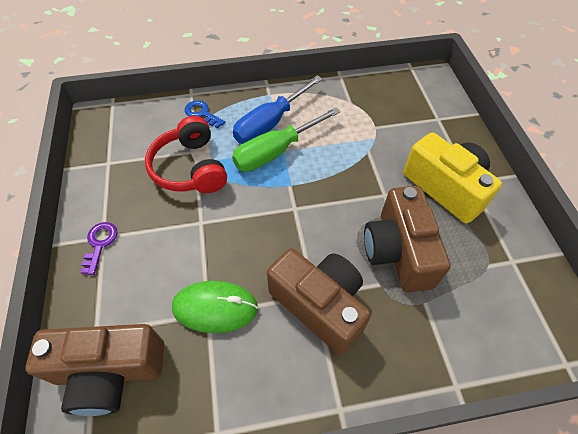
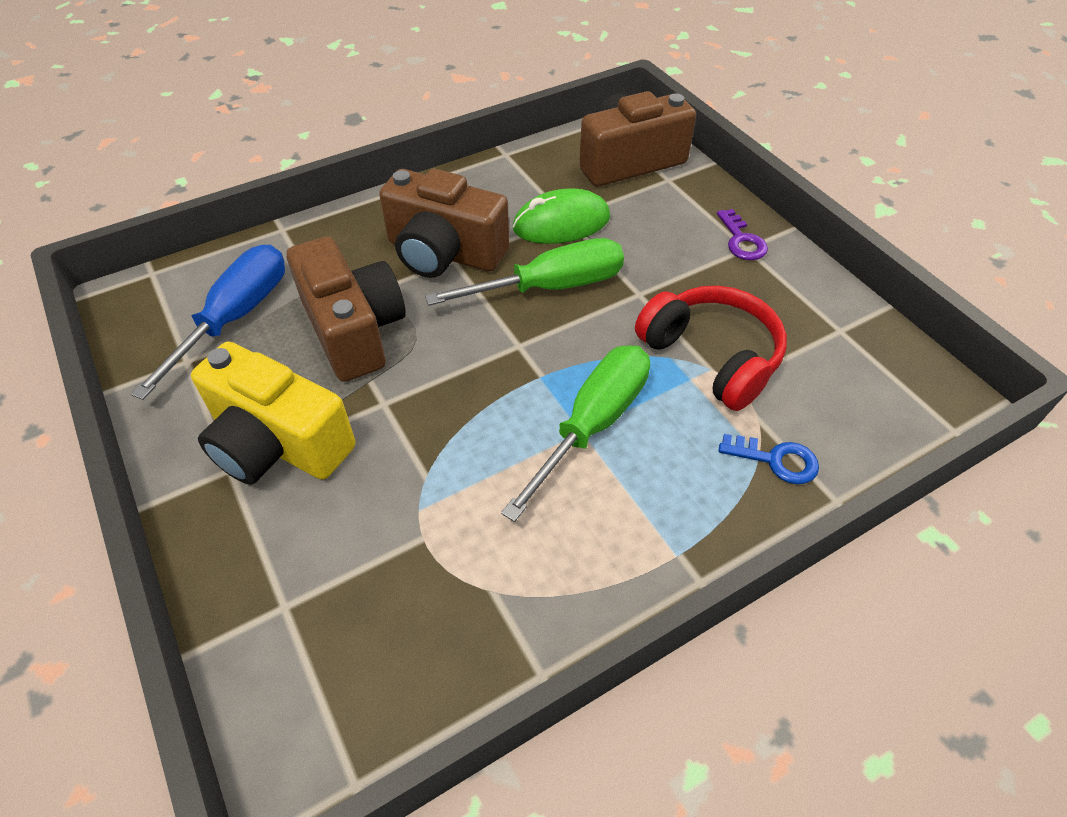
camera: 160 degrees right, 5 degrees down
blue screwdriver [233,75,323,144] -> blue screwdriver moved to [131,245,285,400]
none -> green screwdriver [425,238,624,306]

